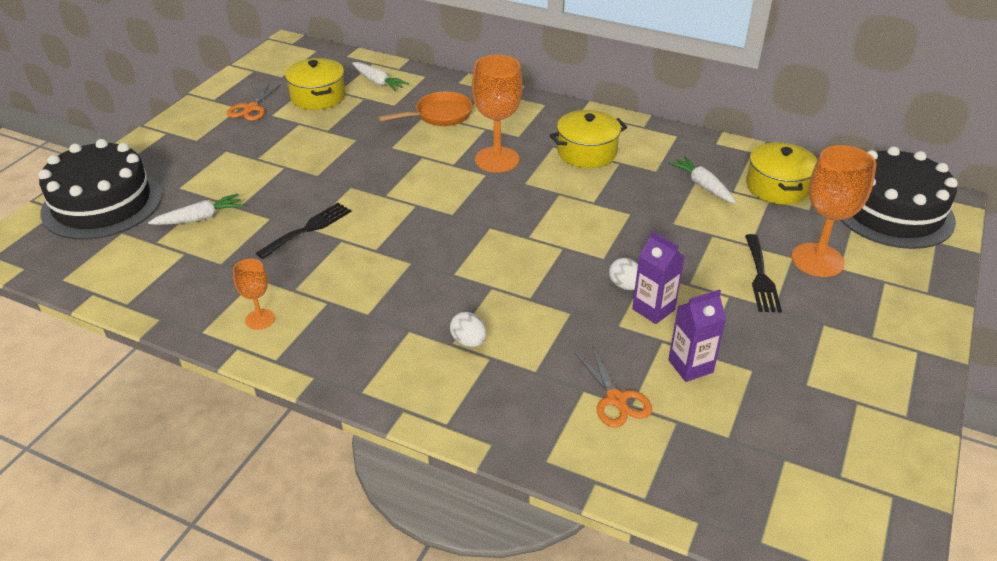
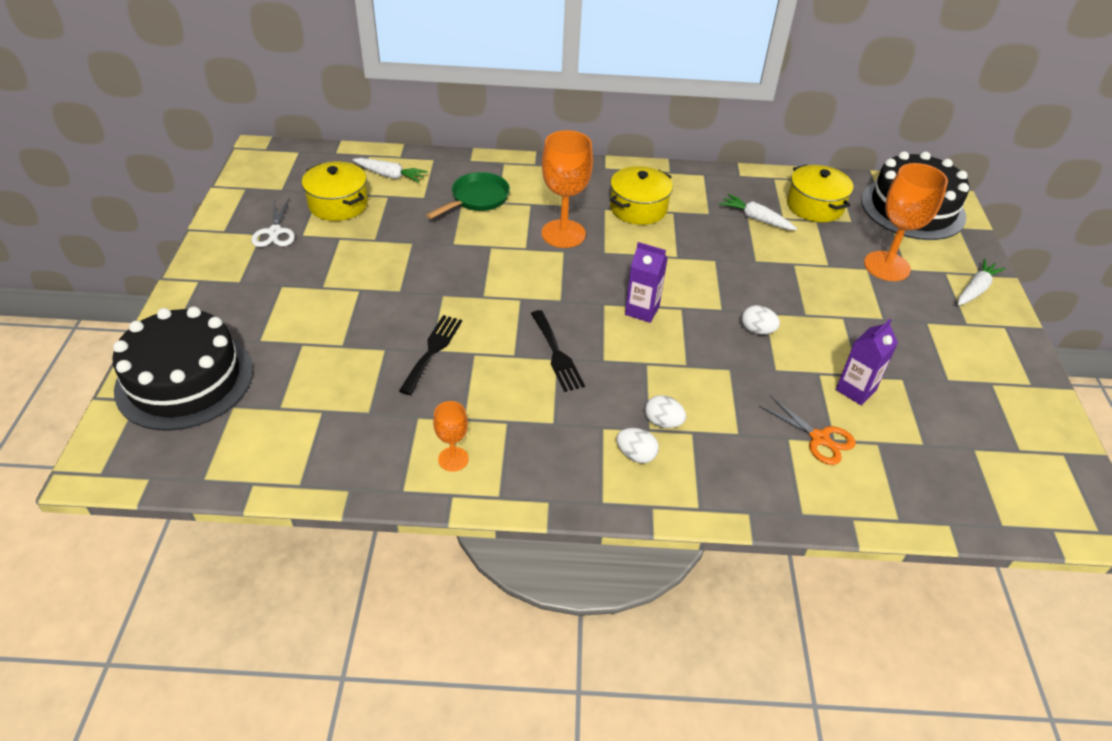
camera: 25 degrees left, 5 degrees up
white carrot [148,194,243,225] -> white carrot moved to [958,259,1006,306]
orange scissors [227,83,281,121] -> white scissors [251,198,295,247]
orange pan [378,92,473,126] -> green pan [426,172,510,219]
purple carton [632,231,685,324] -> purple carton moved to [625,242,668,323]
black fork [745,234,782,313] -> black fork moved to [531,310,585,392]
none -> white egg [617,428,659,463]

